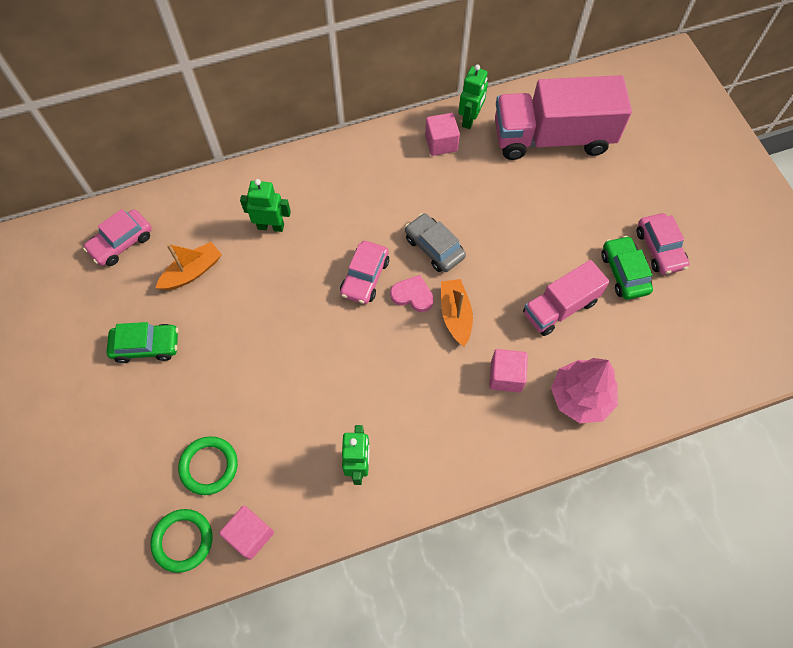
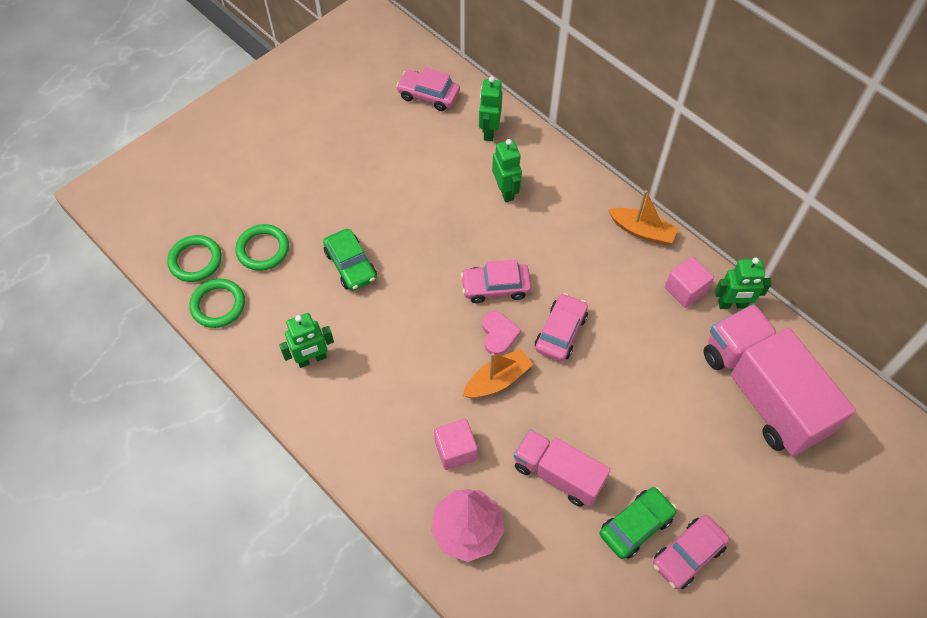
camera: 65 degrees right, 5 degrees down
green car [107,322,178,363] -> green car moved to [323,229,377,291]
orange boat [156,242,222,290] -> orange boat moved to [608,190,679,245]
pink cube [219,505,274,560] -> green ring [189,279,245,328]
grey car [405,213,466,272] -> pink car [535,293,588,361]
none -> green robot [479,77,502,141]

